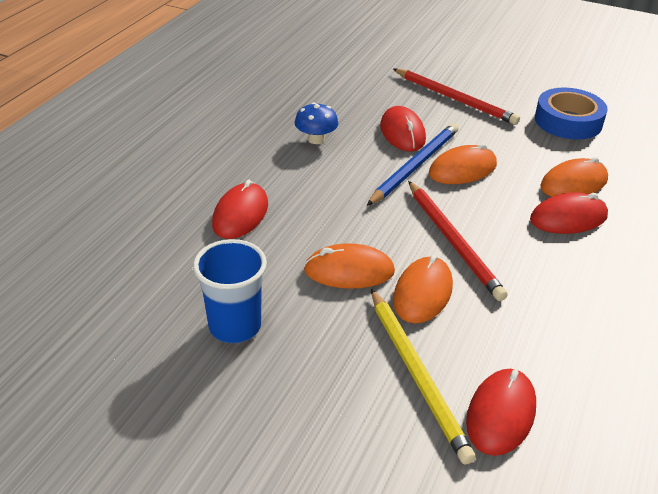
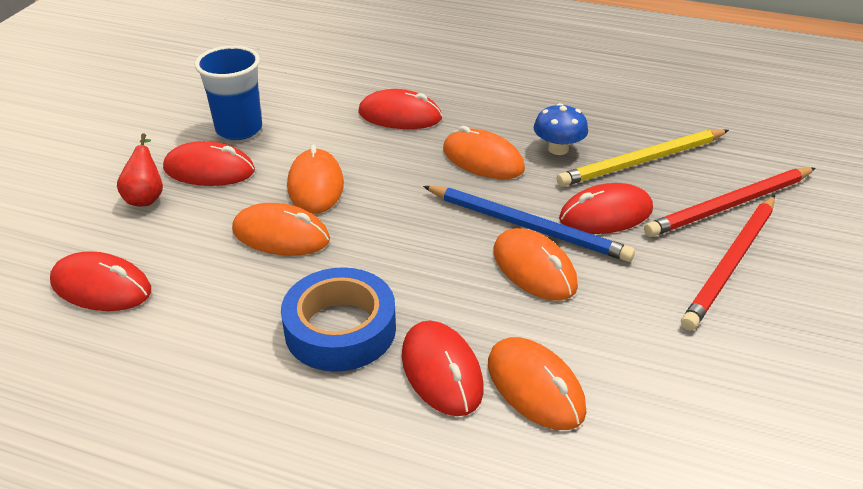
camera: 85 degrees right, 0 degrees up
yellow pencil [371,289,476,465] -> yellow pencil moved to [557,129,729,187]
red pencil [408,181,507,301] -> red pencil moved to [644,167,816,237]
blue tape [535,88,608,140] -> blue tape moved to [281,267,396,372]
none -> red pear [117,133,163,206]
none -> red mouse [163,141,255,186]
none -> orange mouse [443,126,525,179]

